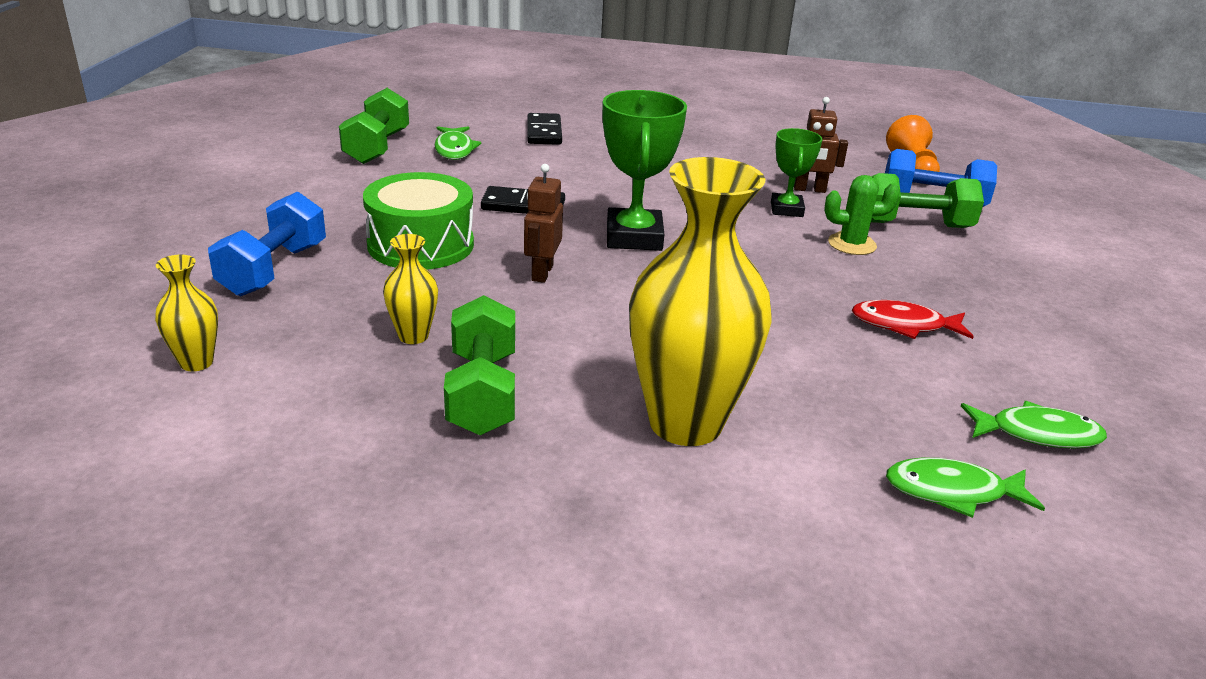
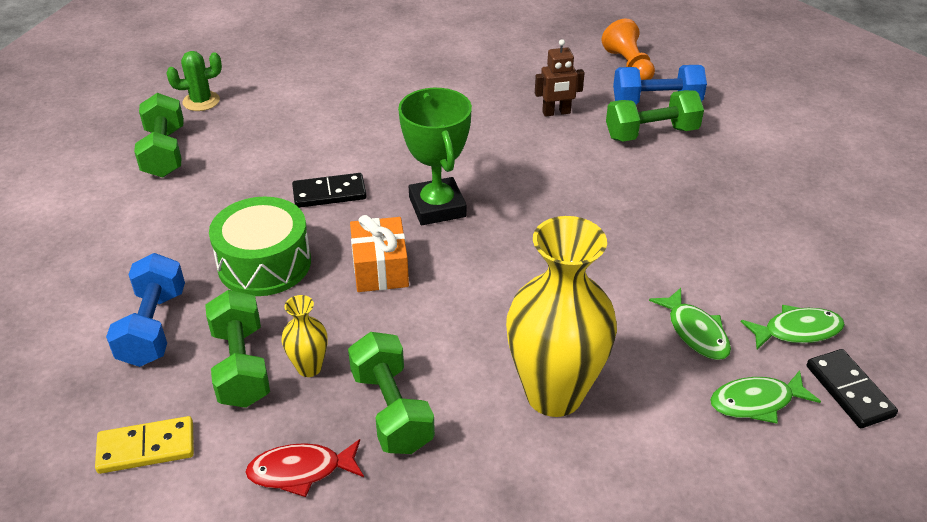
camera: 15 degrees left, 10 degrees up
yellow vase [155,255,218,371] -> yellow domino [95,416,194,474]
green fish [435,126,481,160] -> green fish moved to [649,288,731,360]
brown robot [524,164,563,283] -> orange gift [350,215,409,292]
black domino [528,113,562,145] -> black domino moved to [807,349,898,428]
green trophy [771,128,822,217] -> none
green cactus [824,175,900,255] -> green cactus moved to [166,51,222,111]
red fish [852,300,974,339] -> red fish moved to [245,439,364,497]
none -> green dumbbell [205,290,270,408]

